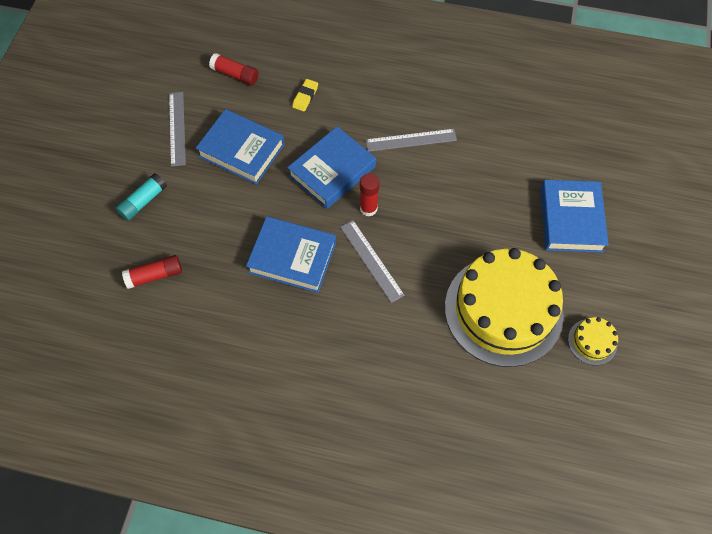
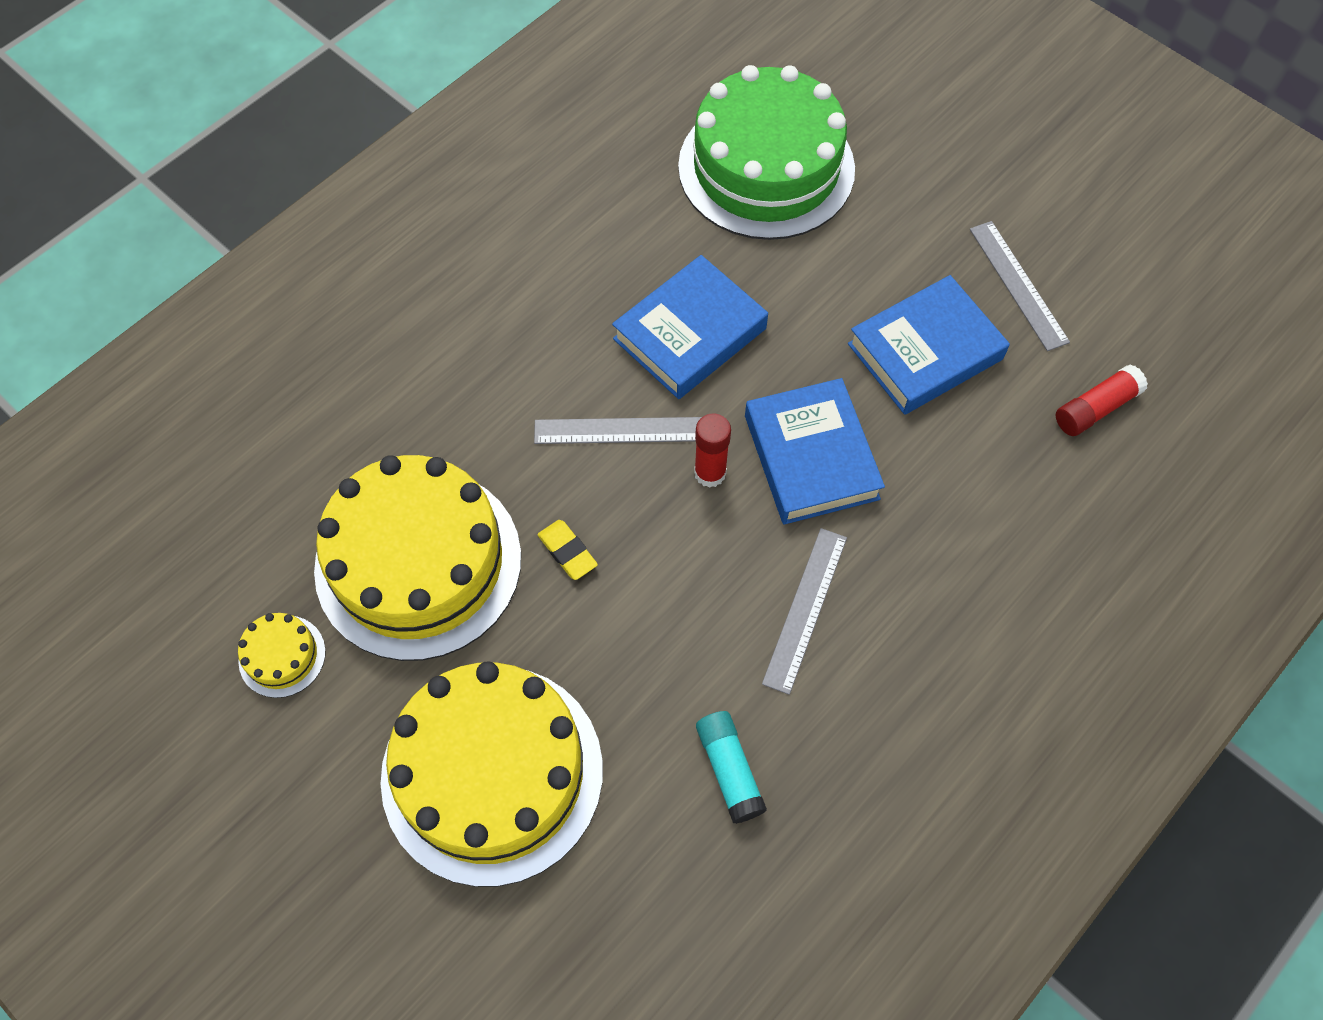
camera: 120 degrees right, 0 degrees up
turquoise glue stick [116,173,167,221] -> turquoise glue stick moved to [696,711,767,824]
red glue stick [122,255,182,289] -> green cake [678,65,855,240]
grey ruler [169,92,186,167] -> grey ruler turned 45 degrees clockwise [970,221,1070,351]
yellow eraser [292,79,318,112] -> yellow eraser moved to [538,520,598,580]
blue book [540,180,609,253] -> yellow cake [381,661,603,887]

